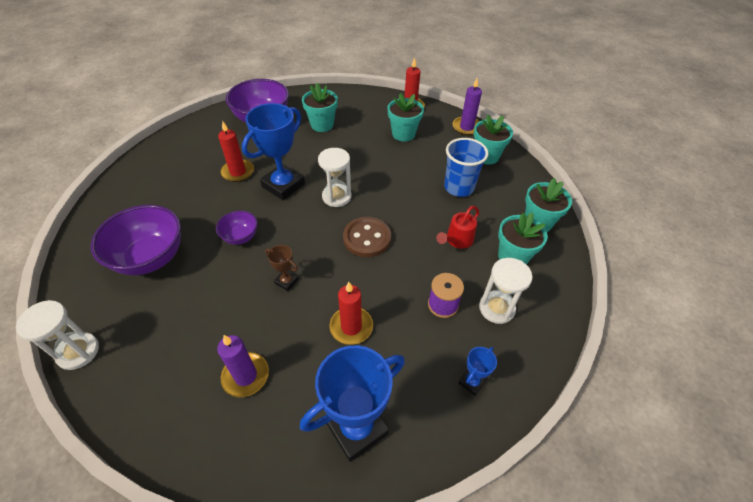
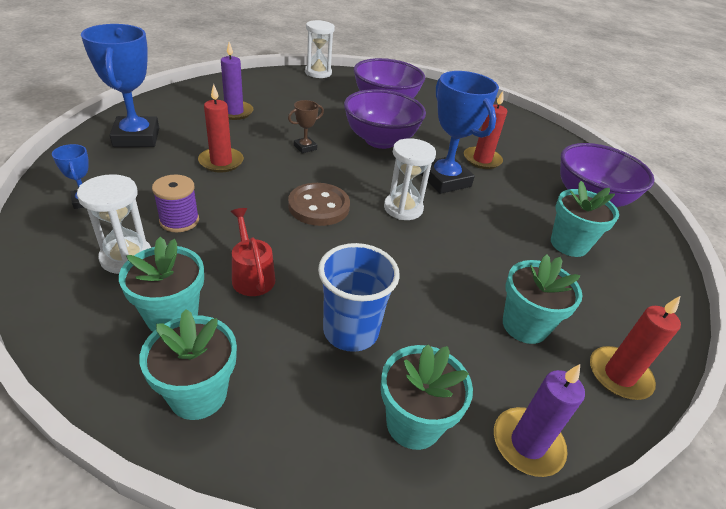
camera: 110 degrees right, 10 degrees down
purple bowl [216,211,258,245] -> purple bowl [344,89,426,149], size x1.92

